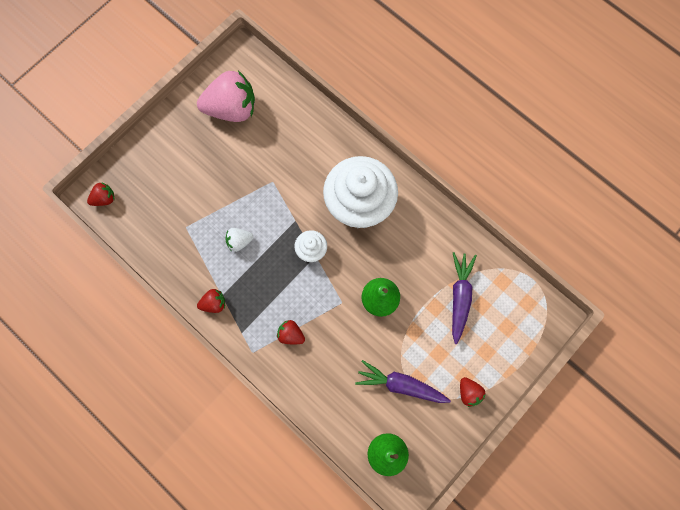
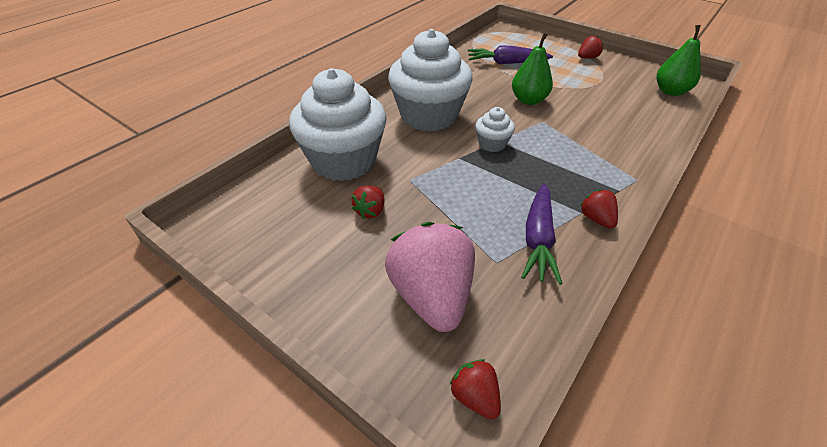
camera: 95 degrees left, 30 degrees down
pink strawberry [197,70,255,122] -> pink strawberry moved to [385,222,475,332]
white strawberry [226,228,254,252] -> none
red strawberry [277,320,305,344] -> red strawberry moved to [351,185,384,219]
purple carrot [355,360,451,403] -> purple carrot moved to [521,184,562,285]
none -> white cupcake [289,68,387,181]

